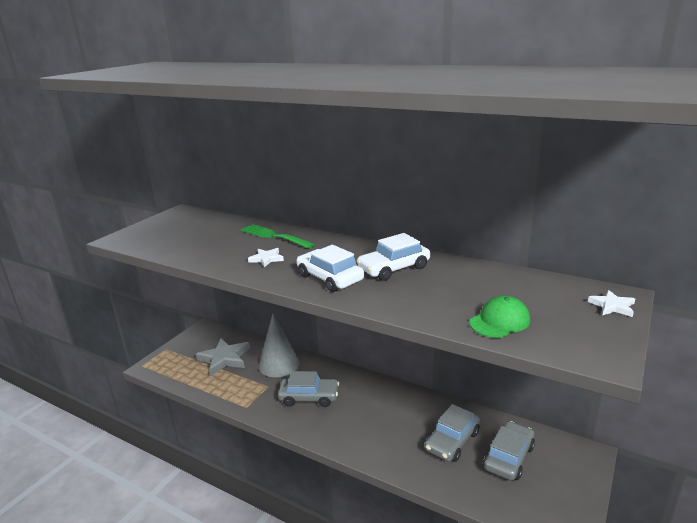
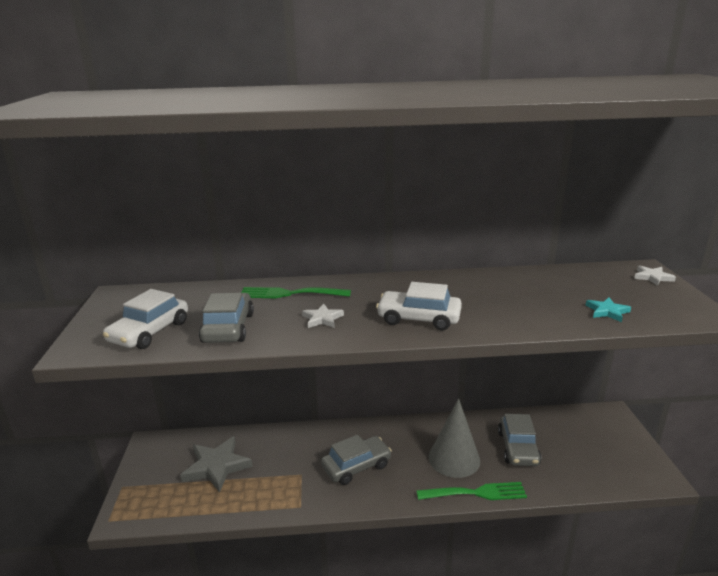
camera: 35 degrees left, 0 degrees up
grey cone [259,314,300,377] -> grey cone moved to [429,398,480,478]
white car [357,233,430,281] -> white car moved to [103,289,188,349]
green cap [469,295,530,338] -> turquoise star [585,297,631,322]
grey car [483,421,535,481] -> grey car moved to [199,293,254,343]
none -> green fork [416,482,527,500]

